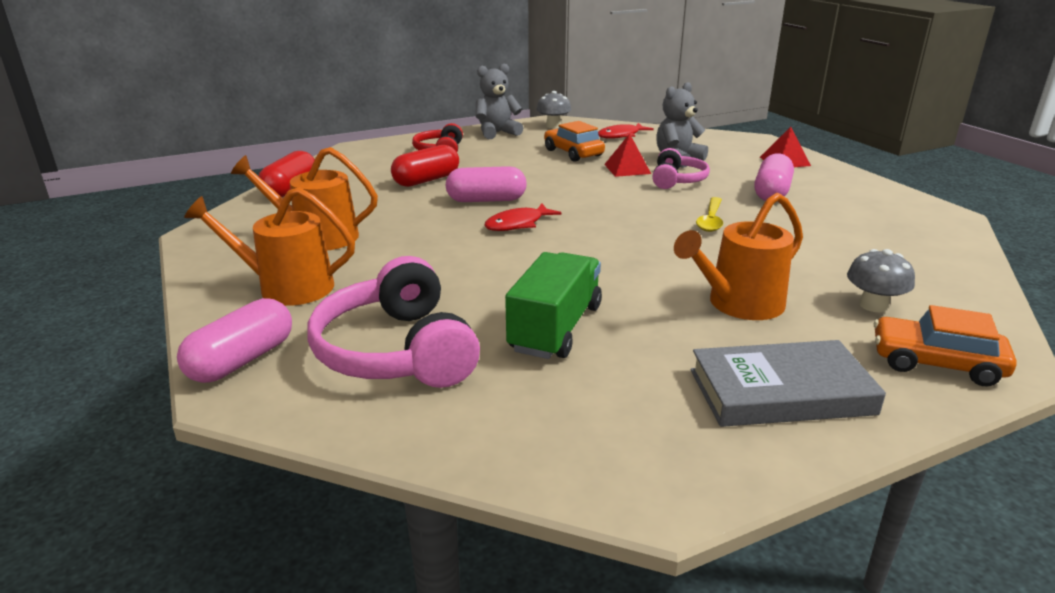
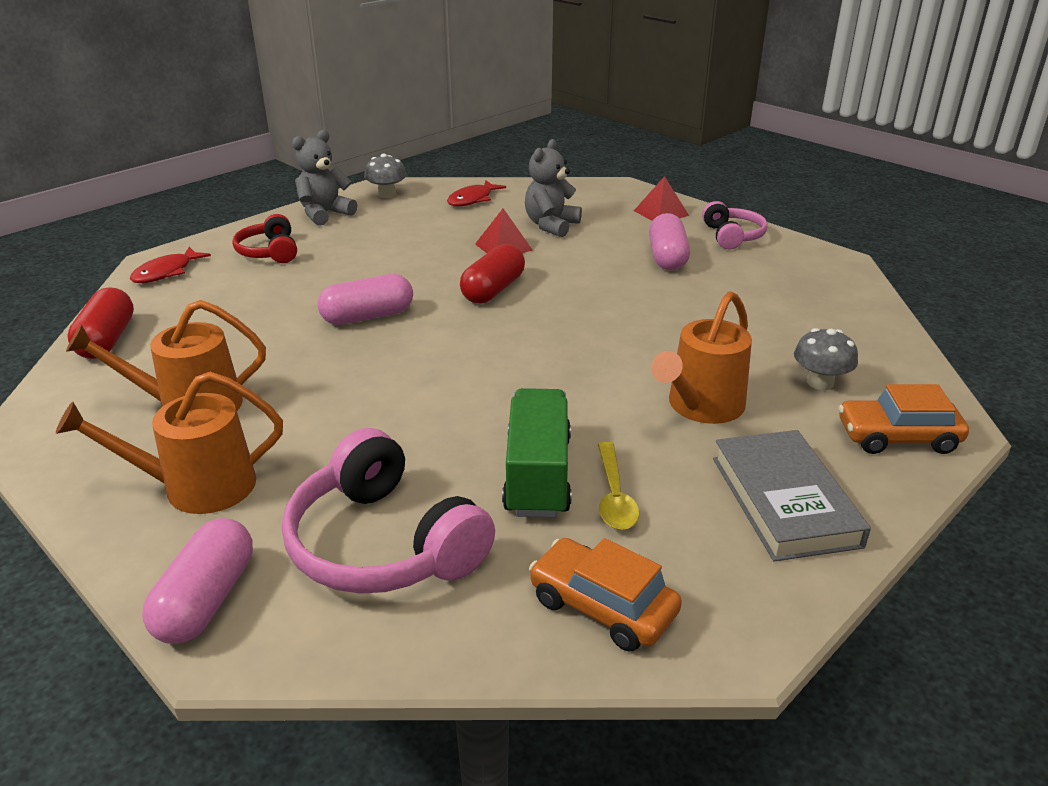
camera: 20 degrees left, 5 degrees up
red capsule [391,145,459,187] -> red capsule moved to [460,244,525,304]
red fish [484,204,562,231] -> red fish moved to [130,247,211,283]
orange car [544,121,605,162] -> orange car moved to [529,538,682,651]
pink headphones [652,148,710,189] -> pink headphones moved to [702,201,768,249]
grey book [691,340,886,427] -> grey book turned 75 degrees counterclockwise [713,430,871,561]
yellow spoon [696,197,723,232] -> yellow spoon moved to [598,442,639,530]

